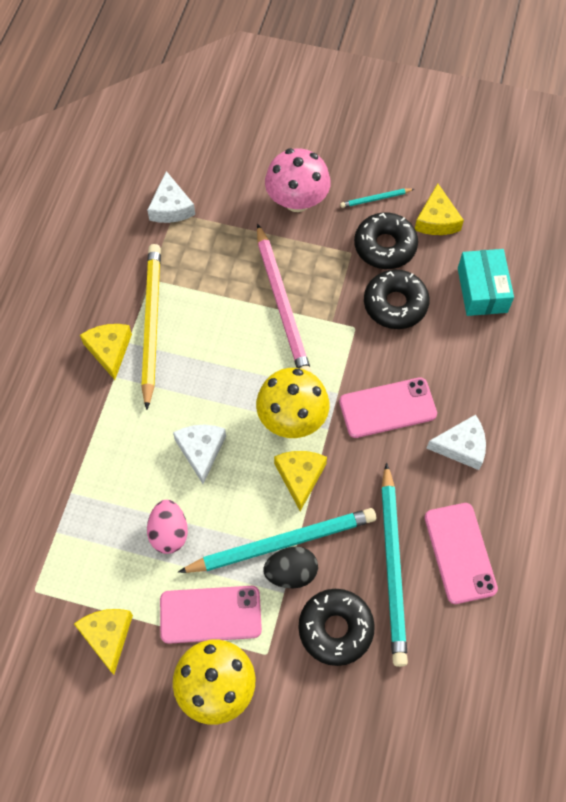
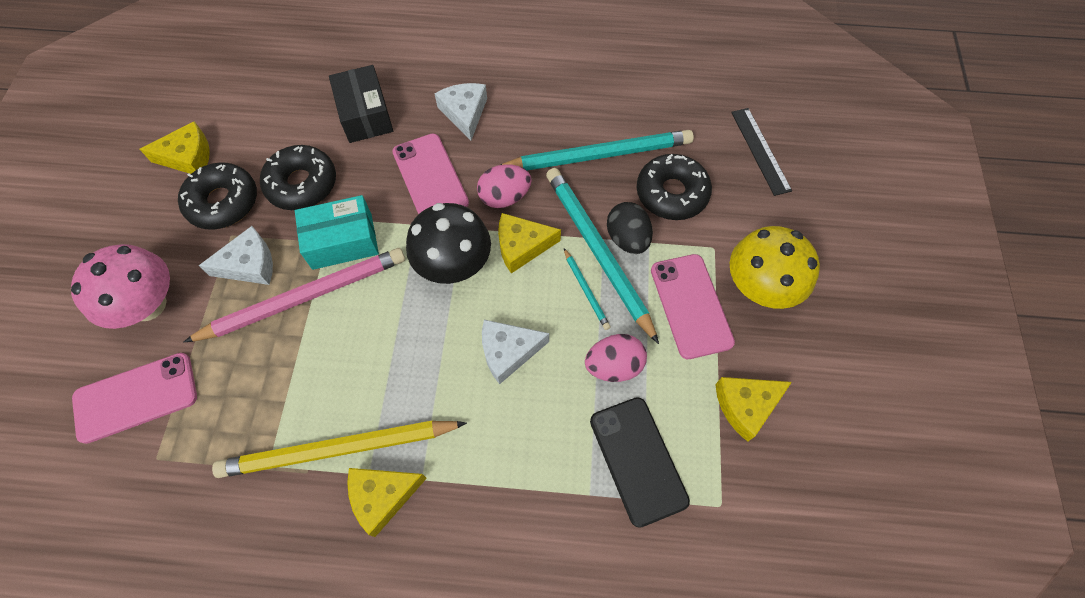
camera: 100 degrees left, 0 degrees up
white cheese [147,171,195,223] -> white cheese moved to [198,226,273,285]
yellow mushroom [256,368,329,438] -> black mushroom [406,203,491,284]
turquoise pencil [340,189,414,208] -> turquoise pencil moved to [564,248,610,330]
pink phone [425,503,498,604] -> pink phone moved to [72,353,197,444]
turquoise box [458,249,514,316] -> turquoise box moved to [295,195,379,270]
none -> black box [329,65,393,143]
none -> pink egg [477,164,532,208]
none -> black phone [590,397,690,528]
none -> black ruler [731,108,792,196]

